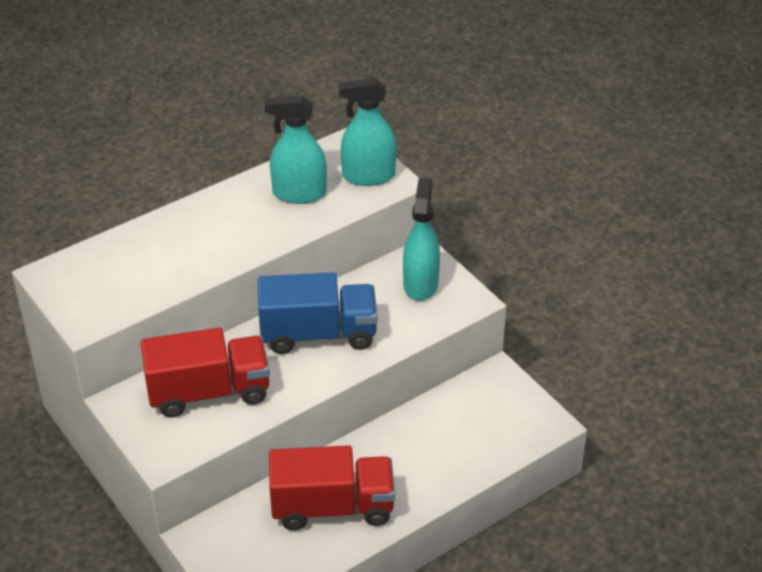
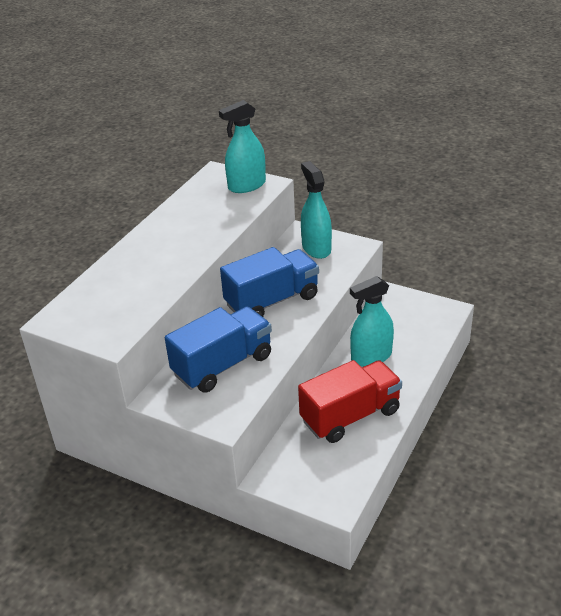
camera: 25 degrees left, 5 degrees down
red truck [140,328,270,417] -> blue truck [165,306,272,393]
turquoise spray bottle [265,95,327,204] -> turquoise spray bottle moved to [350,276,394,367]

